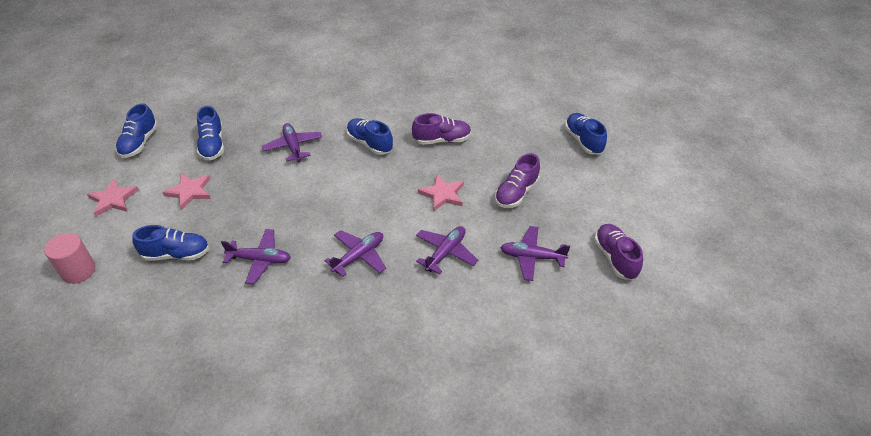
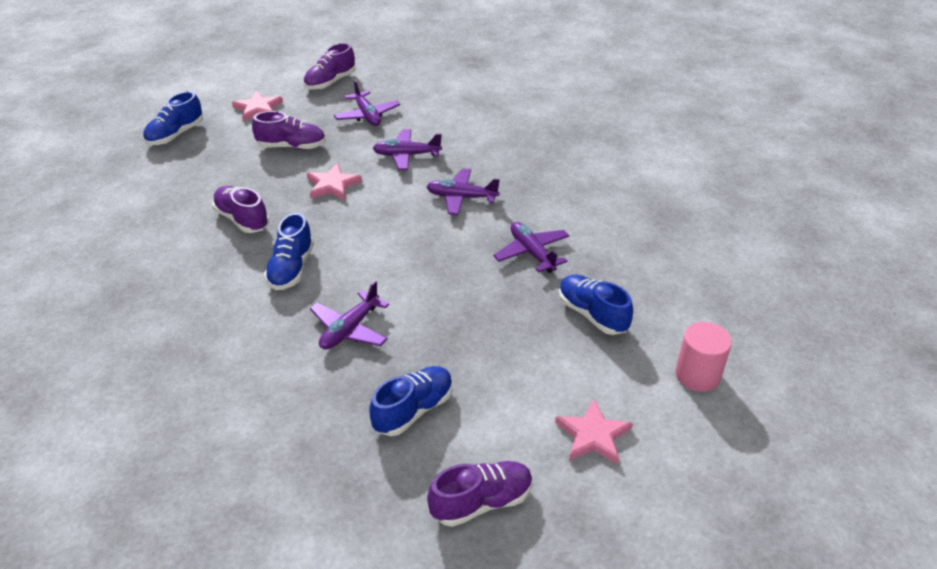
camera: 125 degrees left, 5 degrees down
blue shoe [116,103,158,158] -> purple shoe [427,461,533,527]
pink star [162,173,211,210] -> pink star moved to [232,91,283,122]

